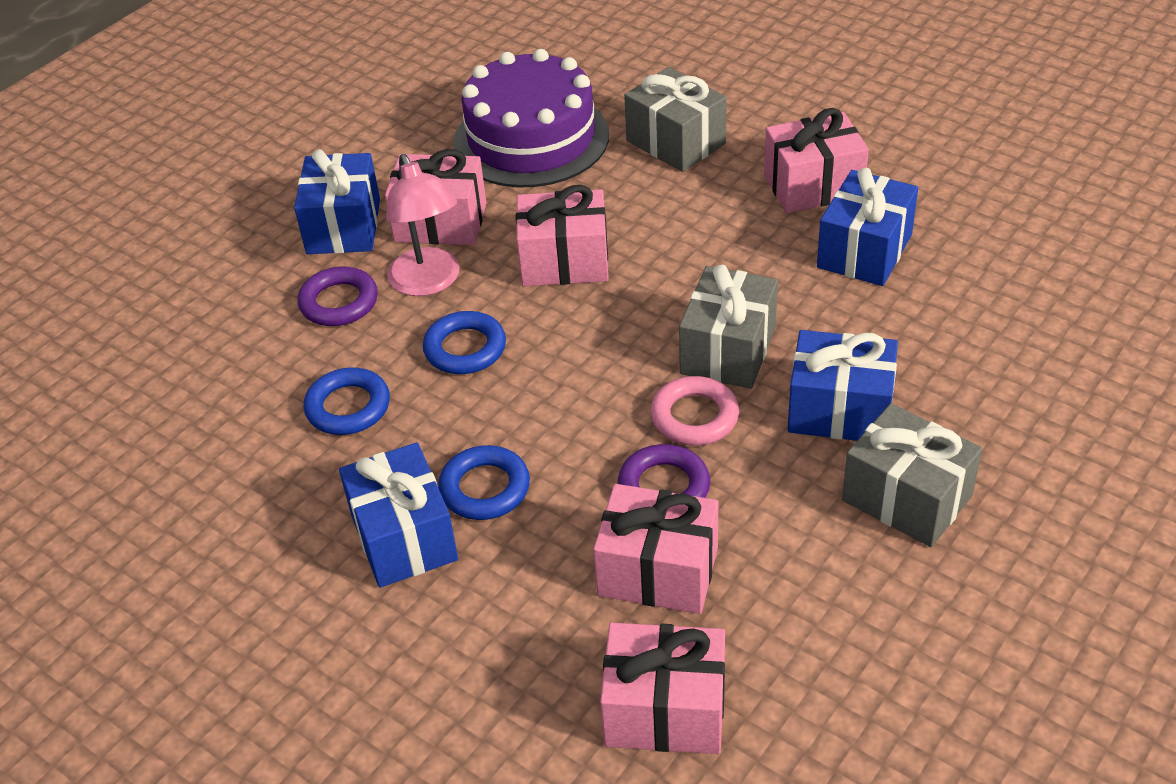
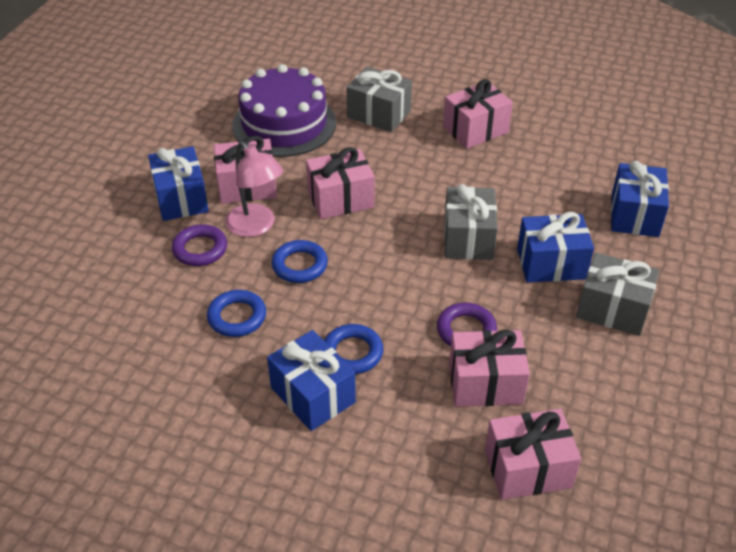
camera: 20 degrees left, 0 degrees up
pink ring [650,376,739,446] -> none
blue gift [817,168,918,286] -> blue gift moved to [611,161,669,237]

